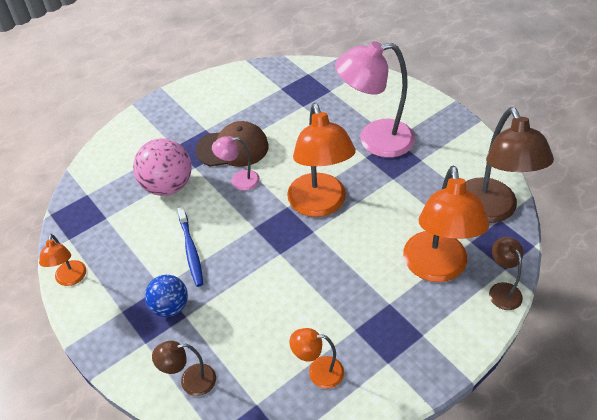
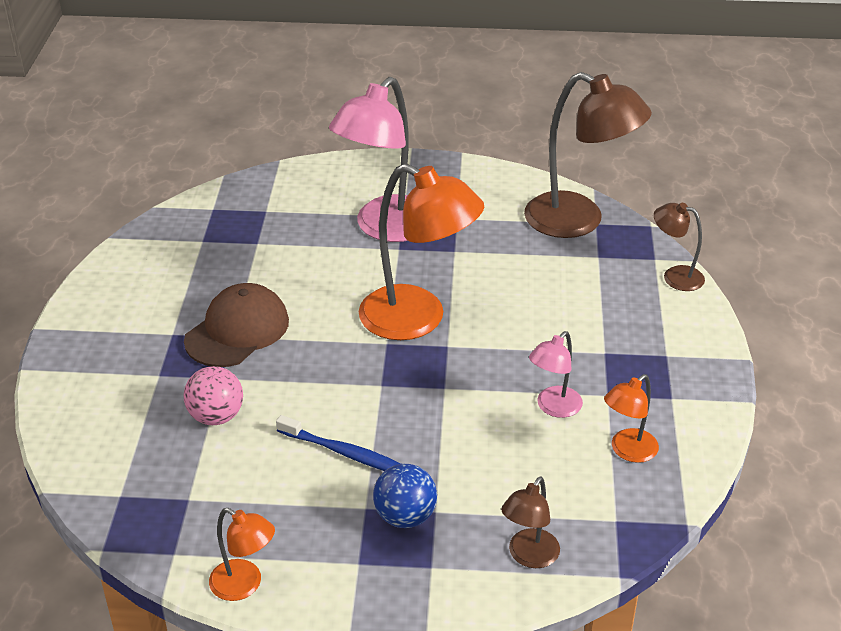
camera: 50 degrees left, 10 degrees down
pink ball [133,138,192,196] -> pink ball [184,366,243,425], size x0.64
pink lamp [212,136,260,191] -> pink lamp moved to [529,331,583,418]
orange lamp [403,166,489,282] -> none

